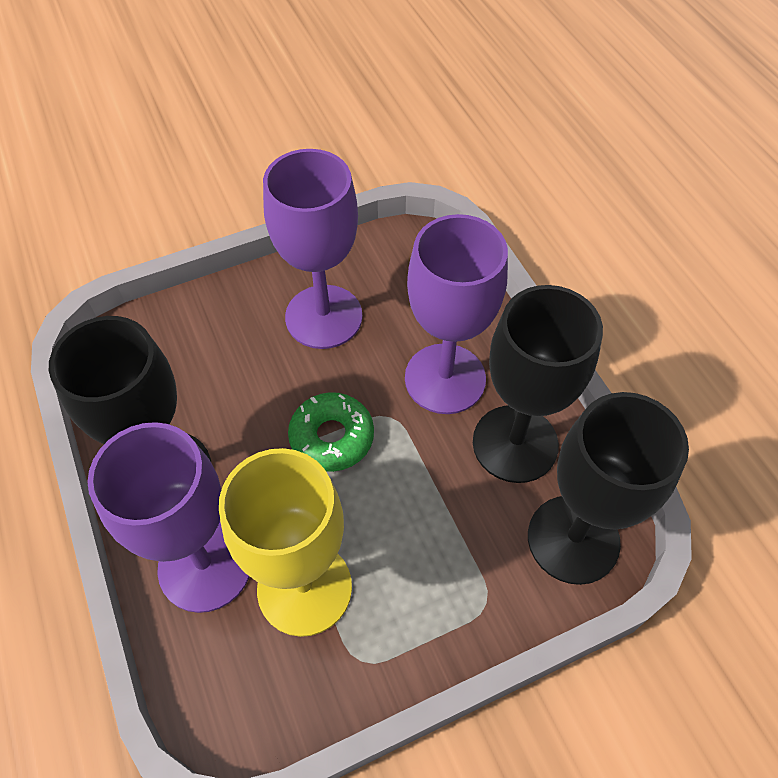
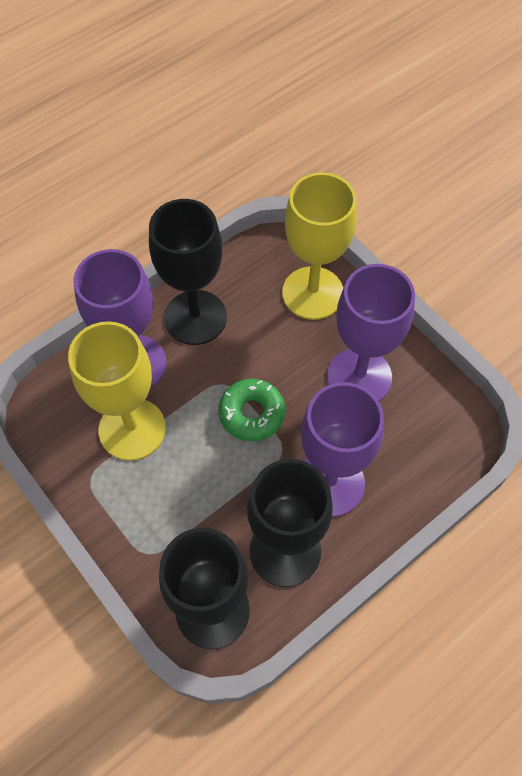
camera: 75 degrees right, 5 degrees up
none -> yellow goblet [282,172,357,320]

